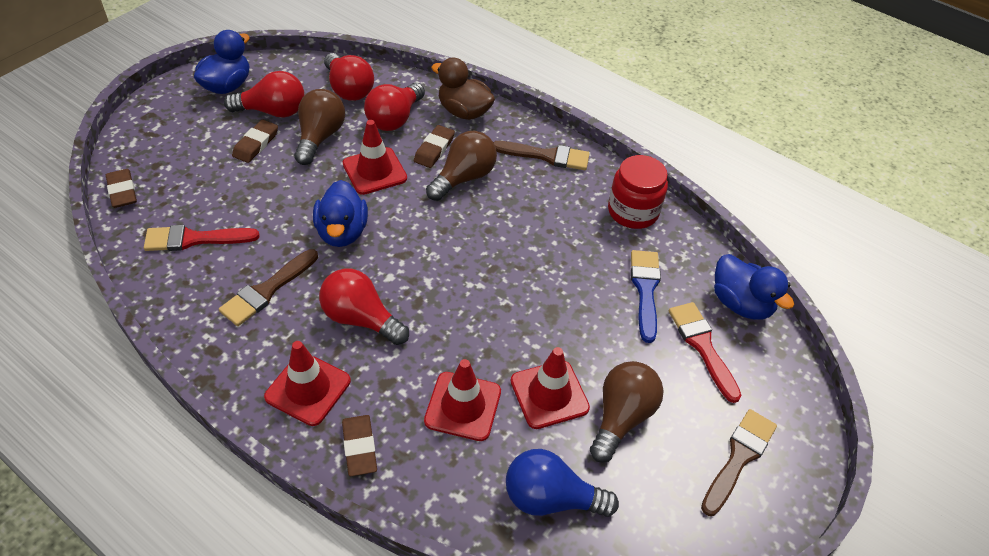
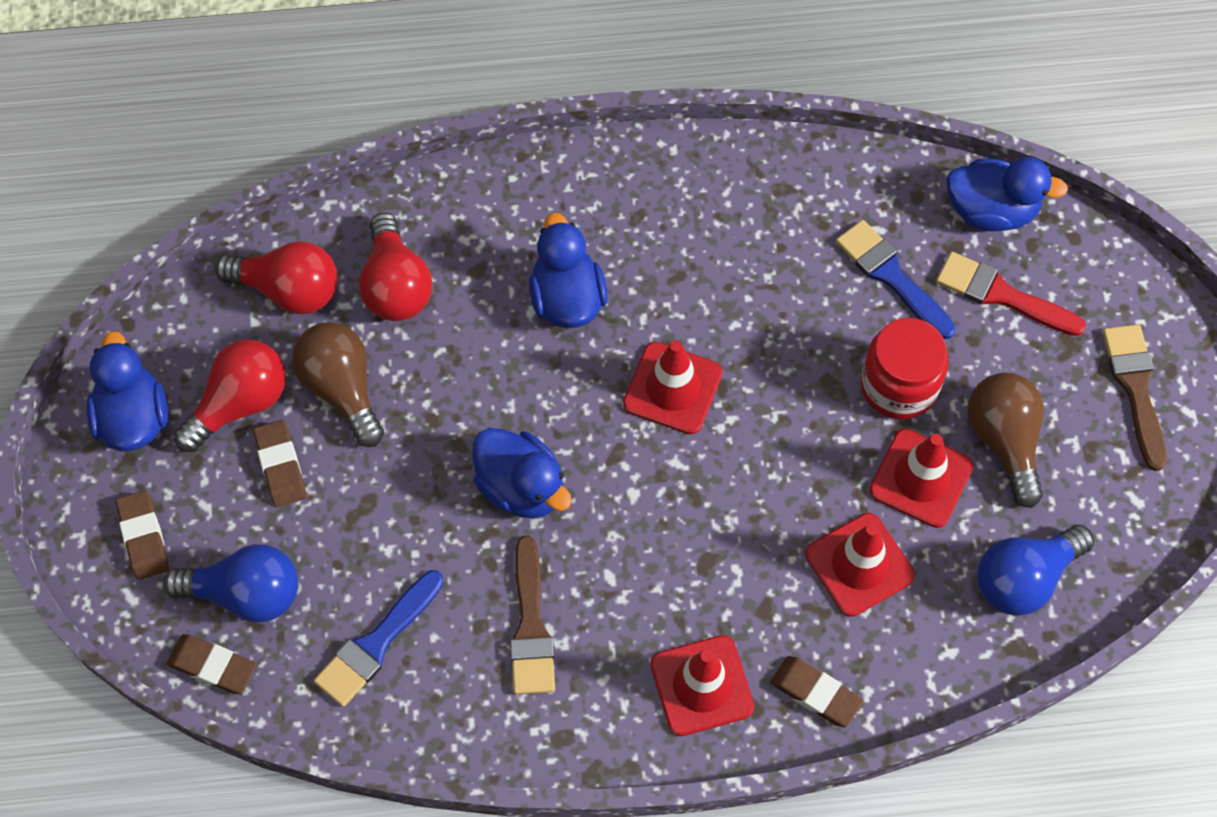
camera: 40 degrees left, 15 degrees up
red brush [144,225,260,251] -> blue brush [314,570,444,707]
red light bulb [319,268,409,345] -> none
red traffic cone [343,120,407,195] -> red traffic cone moved to [623,340,722,434]
brown eraser [414,125,455,168] -> brown eraser moved to [116,490,169,580]
brown light bulb [426,131,497,201] -> blue duck [529,213,608,328]
brown duck [431,57,495,120] -> none
brown brush [493,141,590,170] -> none
red jar [608,155,668,229] -> red jar moved to [861,318,948,420]
none -> blue light bulb [163,544,298,622]

